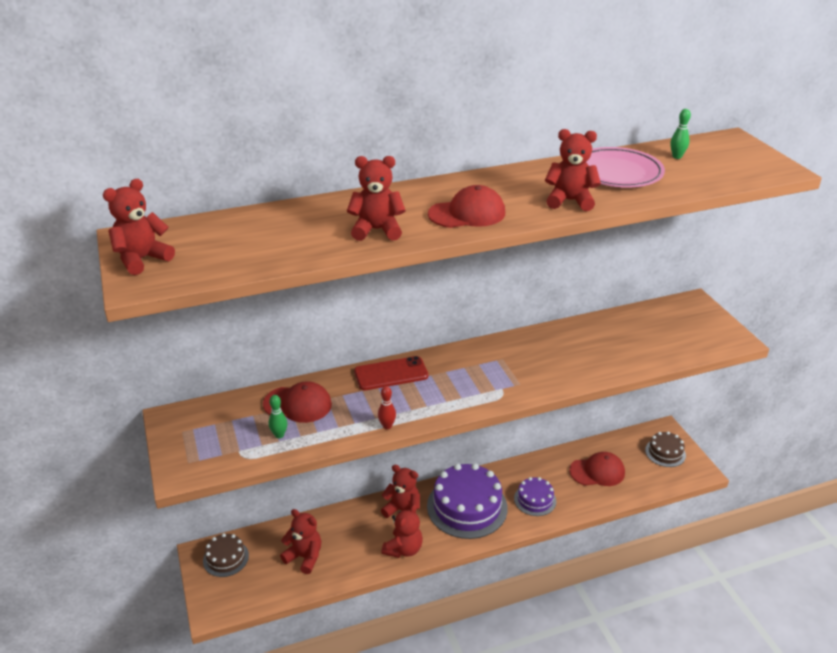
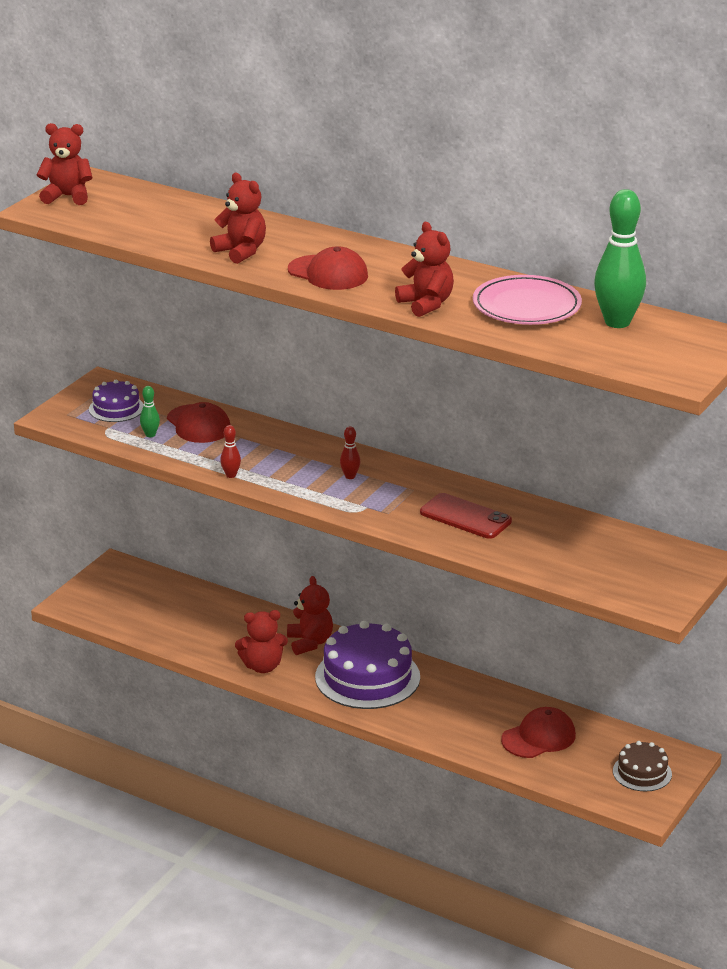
camera: 50 degrees right, 5 degrees down
brown cake [203,533,249,577] -> none
red teddy bear [280,509,321,574] -> none
red phone [354,356,429,390] -> red phone moved to [420,493,512,539]
purple cake [514,477,556,516] -> purple cake moved to [89,380,144,422]
red cap [569,452,625,486] -> red cap turned 75 degrees counterclockwise [501,707,576,758]
green bowling pin [670,109,691,159] -> green bowling pin [594,189,646,328], size x2.24
none -> red bowling pin [340,426,360,479]

